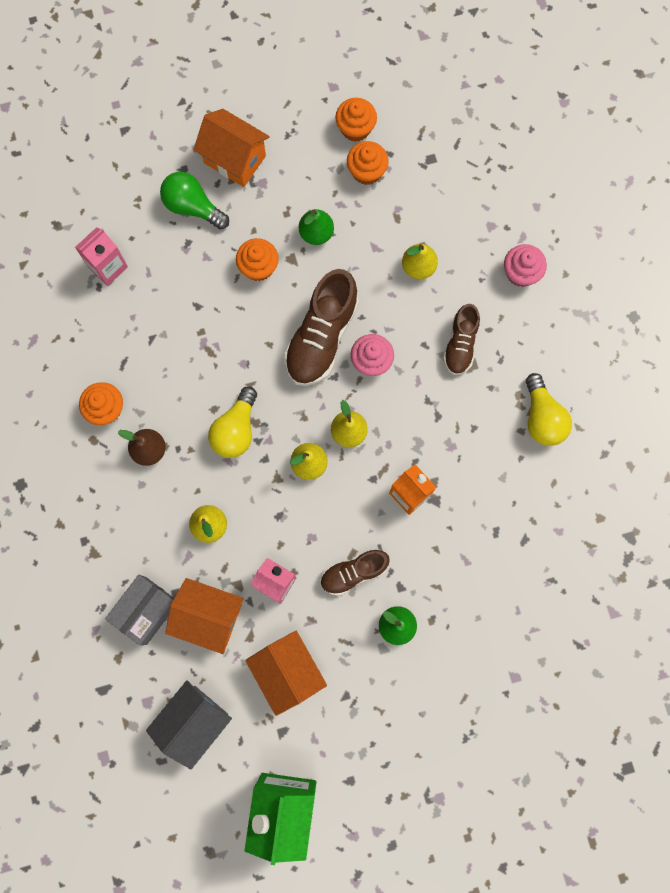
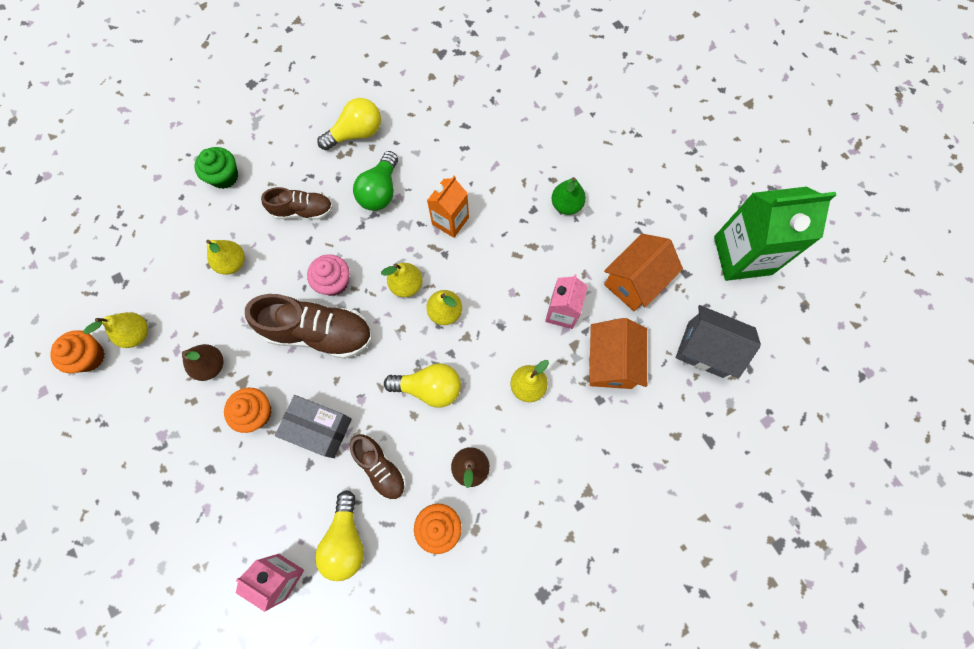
camera: 105 degrees left, 5 degrees down
grey box [105,575,174,645] -> grey box moved to [275,395,352,458]
green light bulb [160,172,229,229] -> green light bulb moved to [353,151,398,211]
orange house [193,109,270,187] -> none
green pear [299,209,334,245] -> brown pear [182,344,224,381]
brown shoe [320,550,390,596] -> brown shoe moved to [350,434,406,500]
orange cupcake [347,141,389,185] -> yellow pear [83,312,148,348]
pink cupcake [504,244,547,287] -> green cupcake [195,147,238,189]
none -> yellow light bulb [315,490,364,581]

